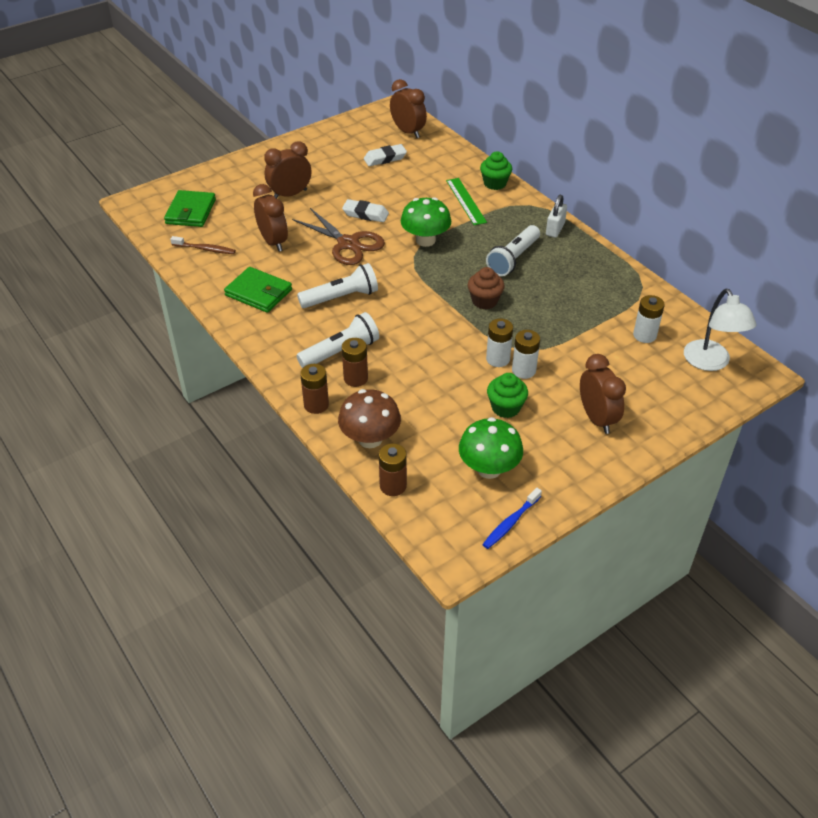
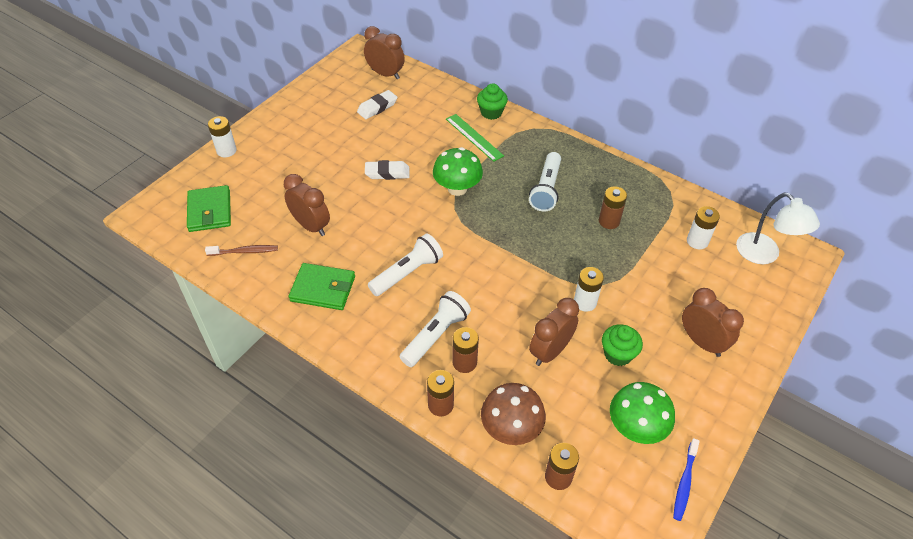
camera: 20 degrees left, 5 degrees up
brown clock [264,141,311,199] -> brown clock moved to [529,298,579,366]
brown scissors [292,208,385,265] -> none
brown cupcake [468,267,505,310] -> none
white battery [512,330,540,379] -> white battery moved to [208,116,237,157]
white padlock [546,195,567,238] -> none
none -> brown battery [599,186,627,229]

